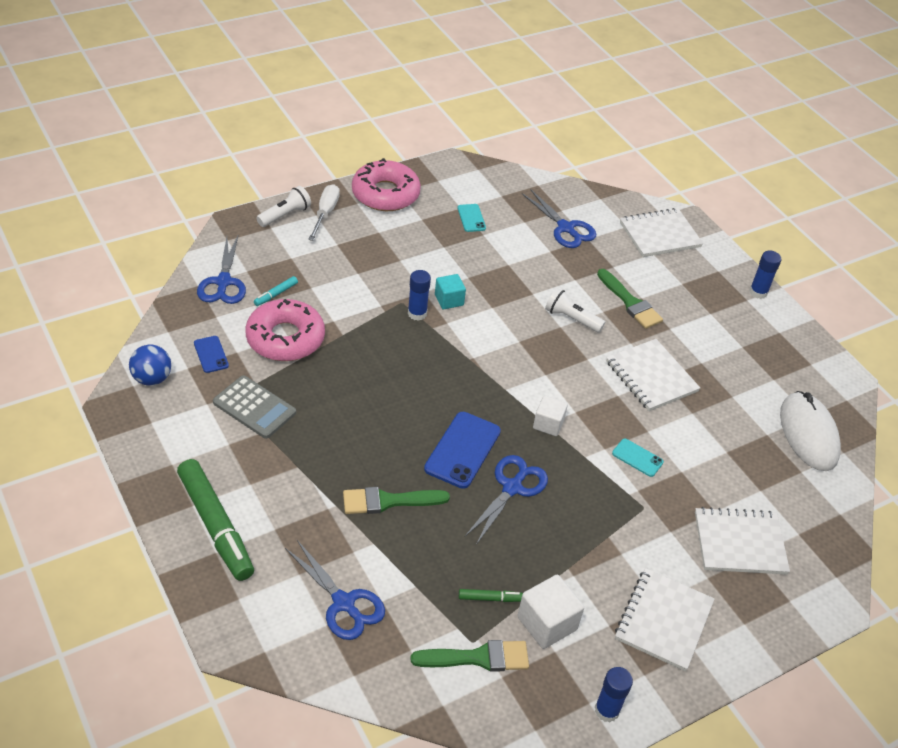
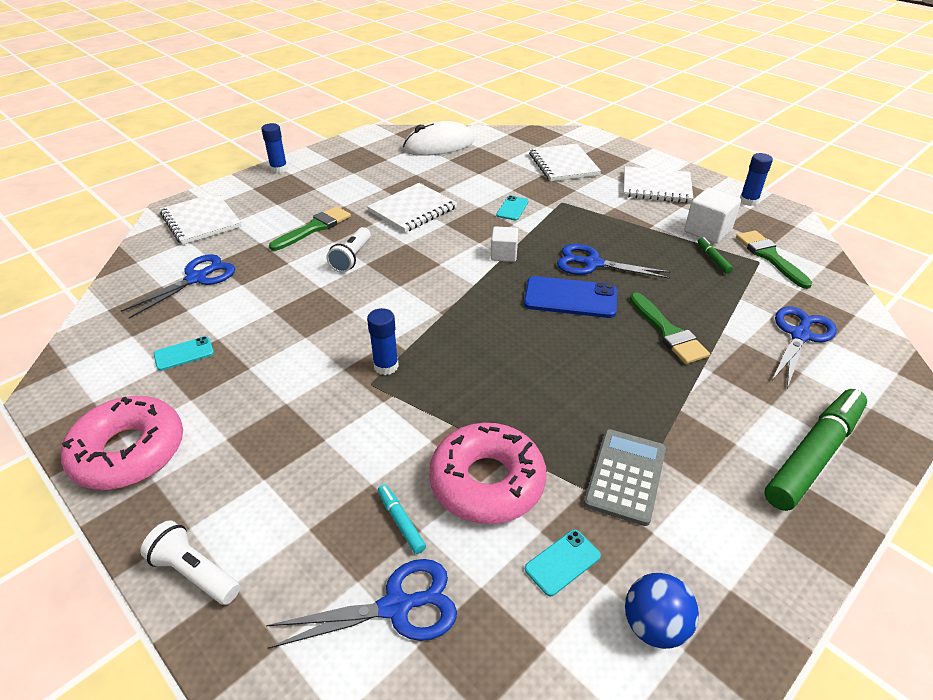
camera: 100 degrees left, 5 degrees down
blue phone [194,336,229,373] -> turquoise phone [525,530,601,596]
turquoise marker [254,276,298,306] -> turquoise marker turned 150 degrees counterclockwise [378,485,426,554]
white screwdriver [308,184,340,241] -> none
turquoise cube [435,274,466,310] -> none

